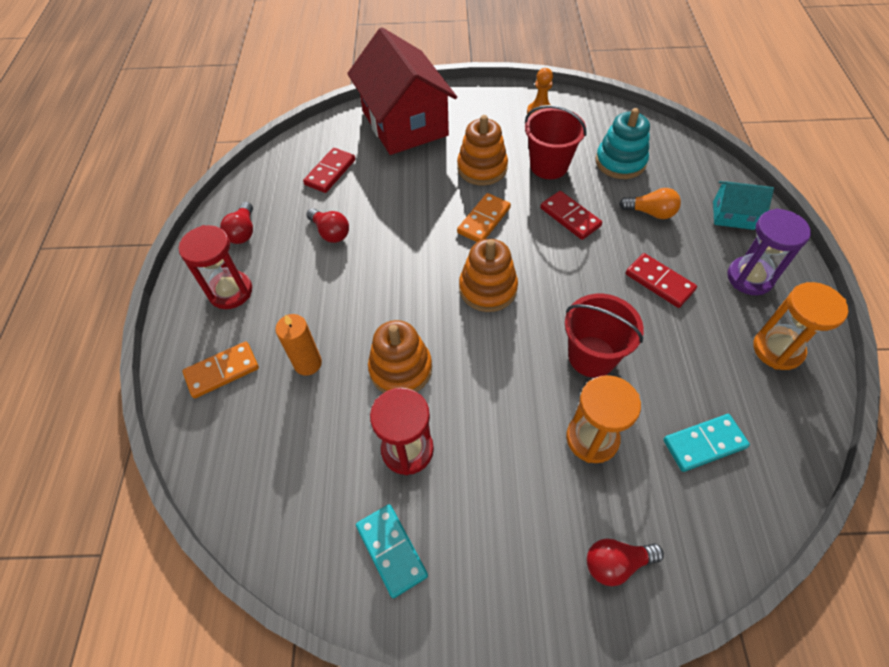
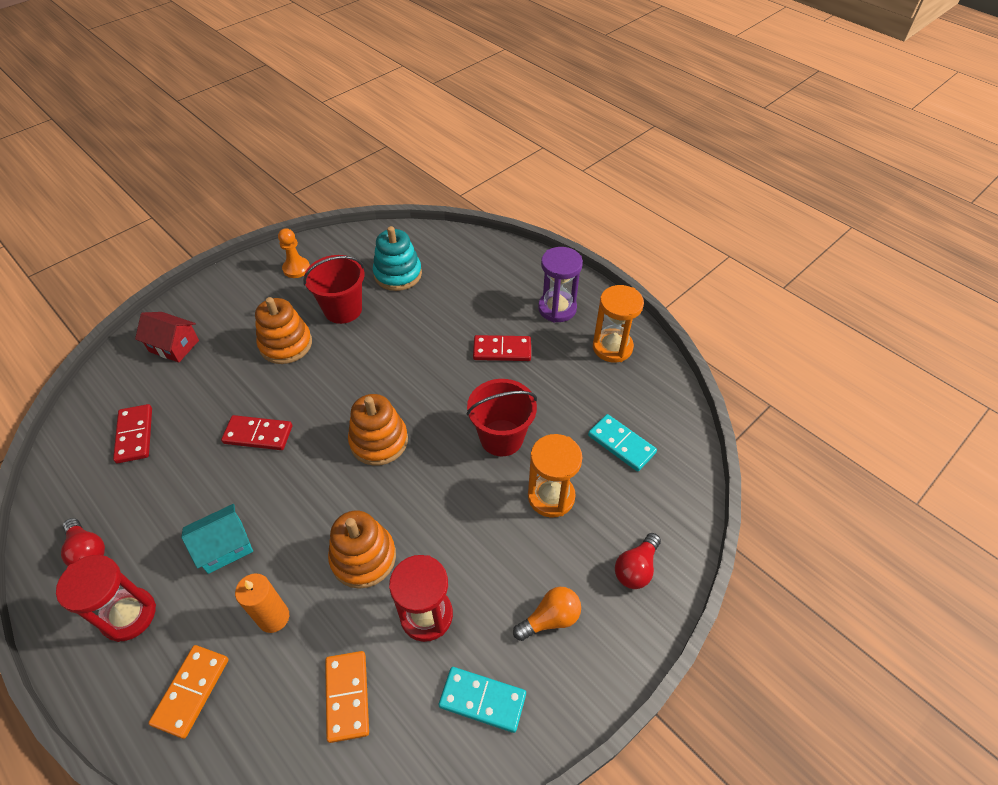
camera: 45 degrees left, 5 degrees down
red light bulb [306,208,349,243] -> none
red house [347,27,457,155] -> red house [135,312,199,363], size x0.46
orange domino [457,193,511,242] -> orange domino moved to [325,651,369,743]
red domino [540,191,602,240] -> red domino moved to [221,415,292,450]
orange light bulb [619,188,681,219] -> orange light bulb moved to [513,587,581,641]
turquoise domino [663,414,750,472] -> turquoise domino turned 75 degrees counterclockwise [588,414,657,472]
turquoise house [713,181,774,230] -> turquoise house moved to [181,504,253,574]

